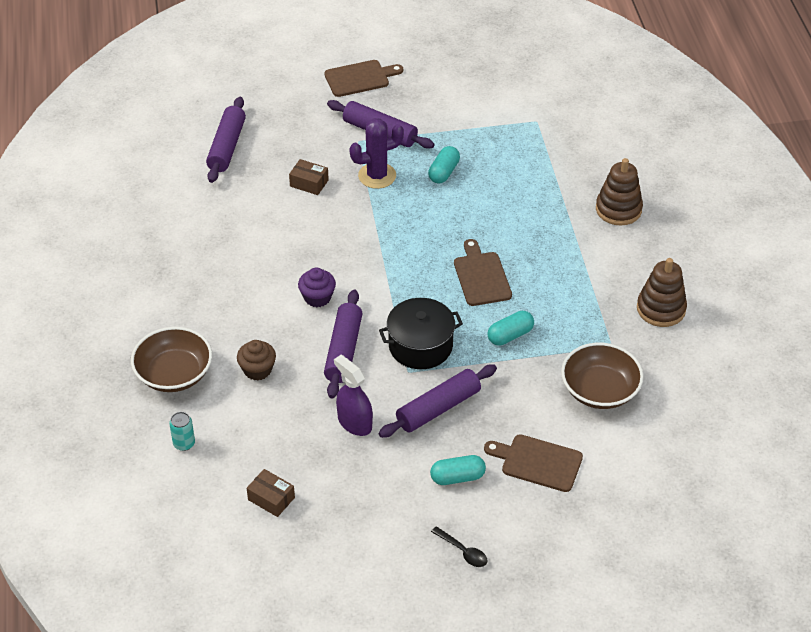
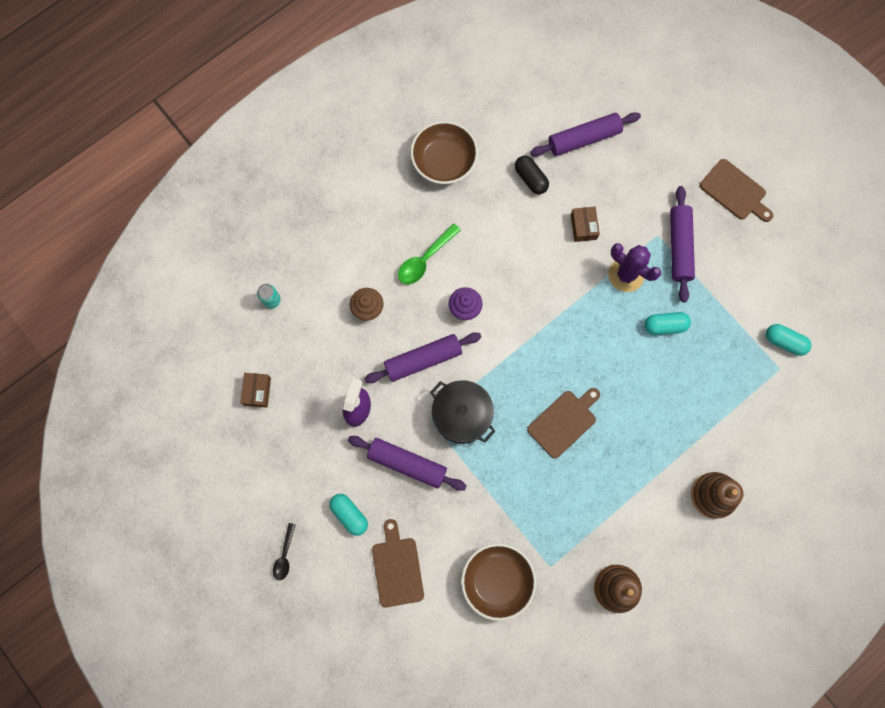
camera: 60 degrees right, 30 degrees up
brown bowl [131,327,212,392] -> brown bowl moved to [411,121,478,184]
turquoise capsule [487,311,534,345] -> turquoise capsule moved to [766,324,812,356]
none -> green spoon [398,223,461,284]
none -> black capsule [515,156,549,194]

